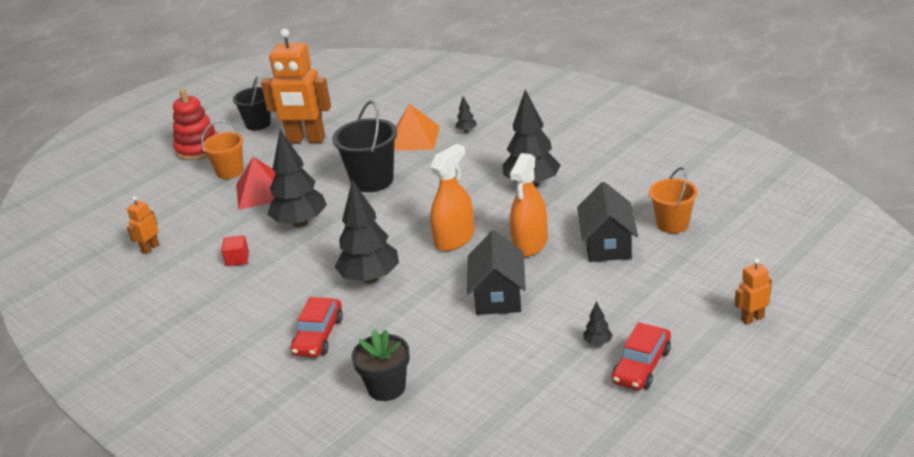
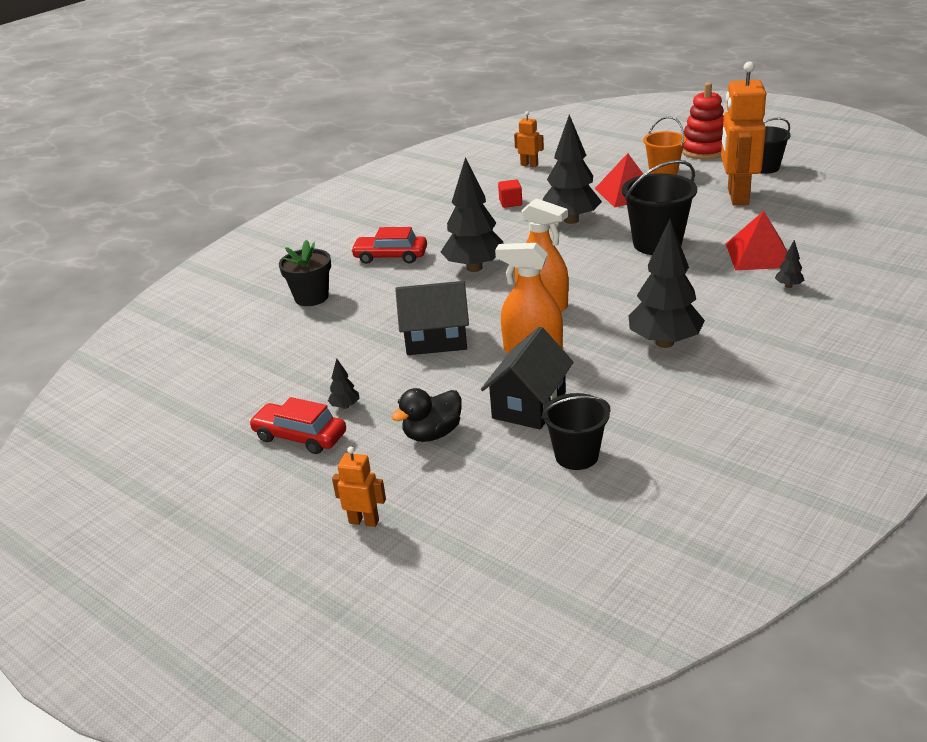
camera: 85 degrees right, 0 degrees up
orange pyramid [394,104,440,151] -> red pyramid [726,211,787,270]
black house [577,182,638,262] -> black house turned 60 degrees counterclockwise [481,327,574,430]
orange bucket [649,167,698,233] -> black bucket [542,393,611,470]
orange robot [735,258,772,325] -> orange robot turned 45 degrees counterclockwise [332,446,386,527]
none -> black duck [391,388,462,442]

